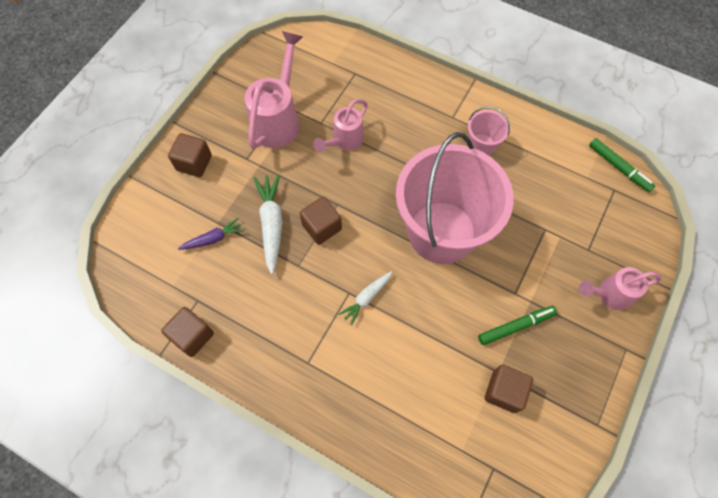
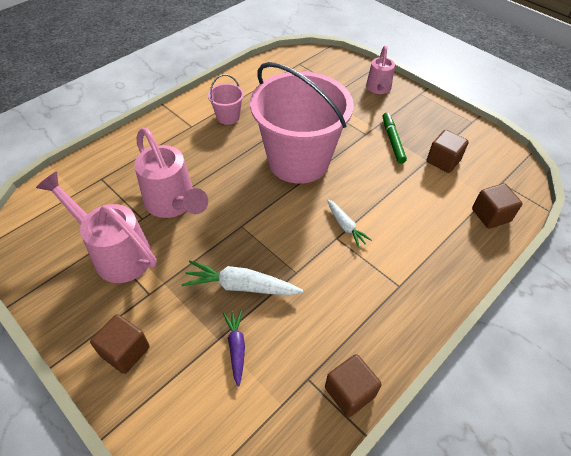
camera: 75 degrees left, 15 degrees down
brown cube [300,197,342,245] -> brown cube moved to [472,183,522,229]
pink watering can [313,99,368,152] -> pink watering can [134,128,208,218], size x1.60
green marker [589,138,655,192] -> none

